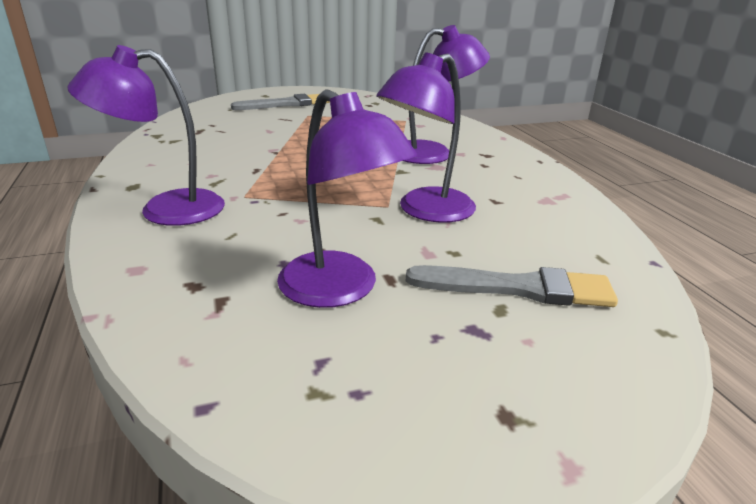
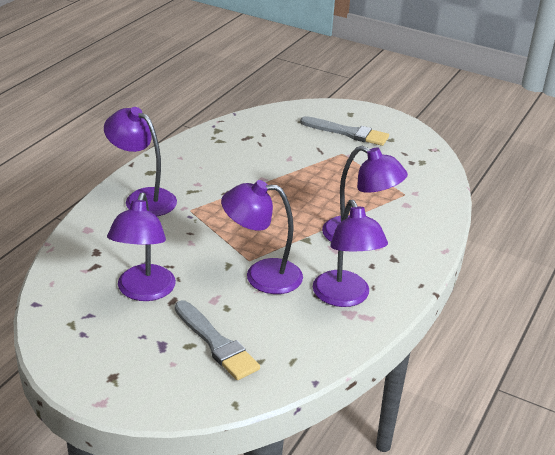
camera: 45 degrees right, 5 degrees up
none -> purple lamp [313,200,388,307]

